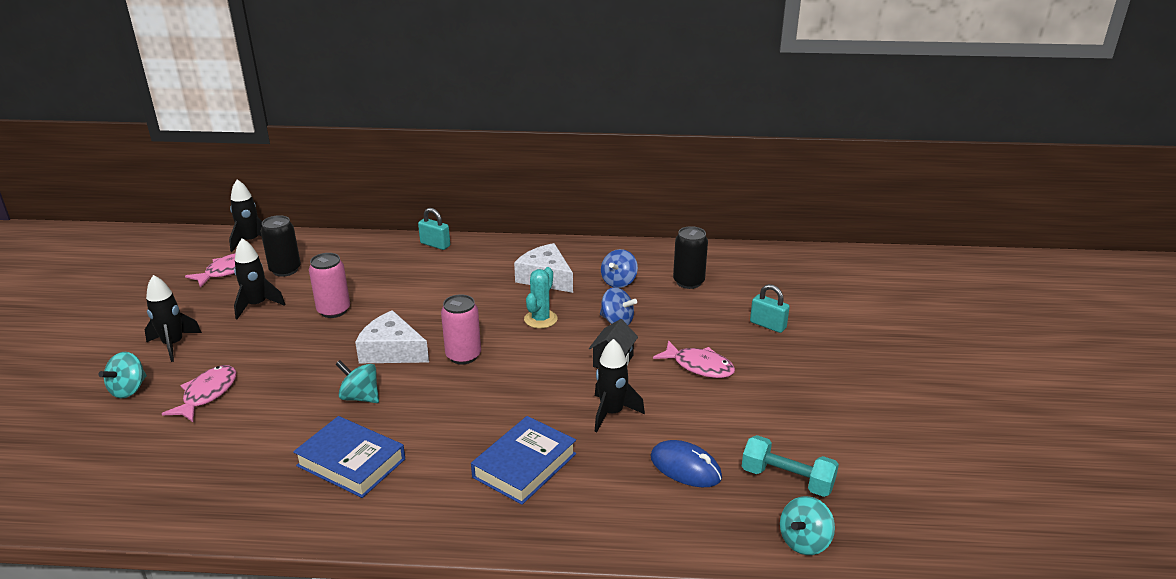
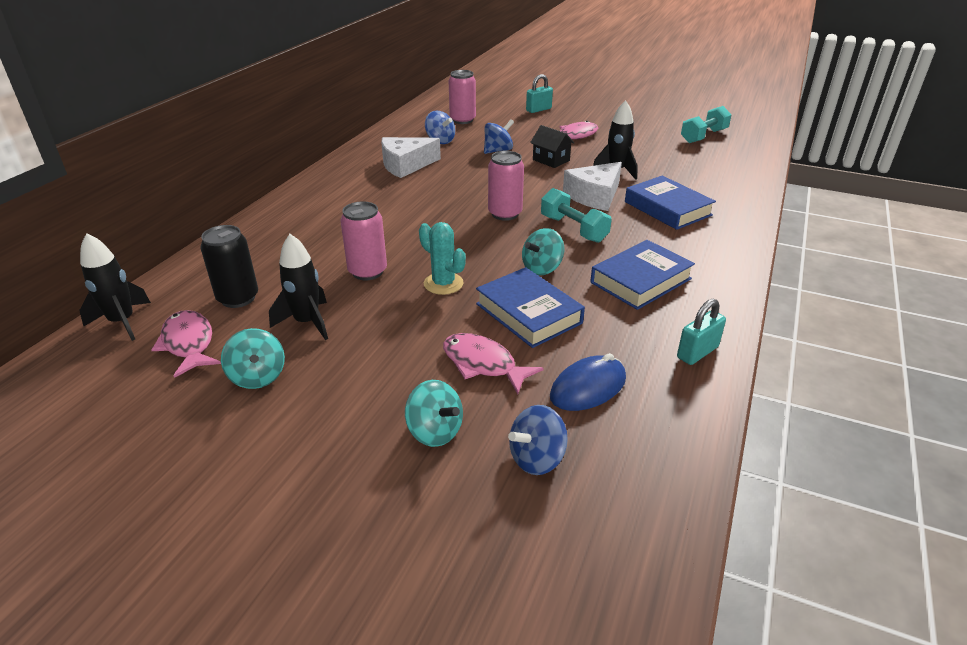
camera: 70 degrees left, 5 degrees up
black rocket [145,275,202,362] -> none
white cheese [355,310,429,363] -> white cheese moved to [563,162,622,211]
turquoise padlock [418,208,450,250] -> turquoise padlock moved to [677,299,726,365]
turquoise cactus [524,267,558,328] -> turquoise cactus moved to [419,222,466,295]
blue mouse [651,440,722,487] -> blue mouse moved to [550,353,626,411]
black can [673,226,708,289] -> pink can [449,70,476,124]
turquoise spinning top [780,496,835,555] -> turquoise spinning top moved to [221,328,285,389]
none -> blue book [476,267,585,348]
none -> blue spinning top [508,405,568,475]
none -> turquoise dumbbell [541,188,612,243]

